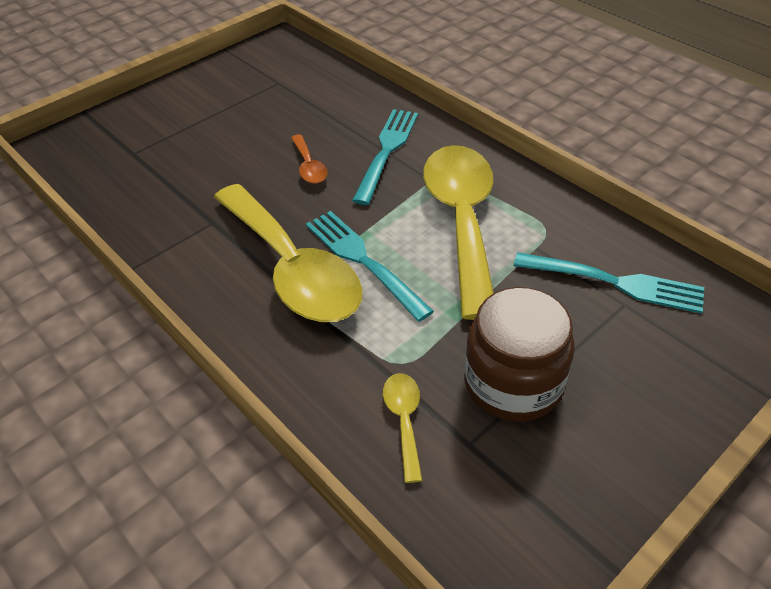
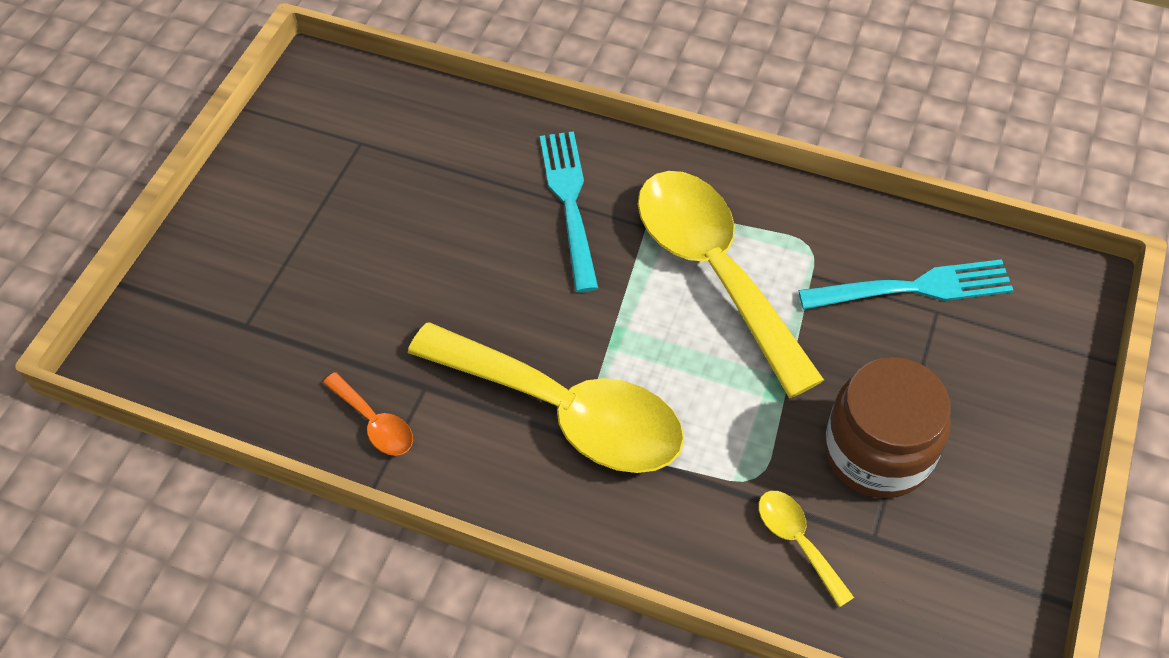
camera: 25 degrees left, 10 degrees up
orange spoon [291,134,328,184] -> orange spoon moved to [323,372,413,456]
turquoise fork [306,211,434,322] -> none

